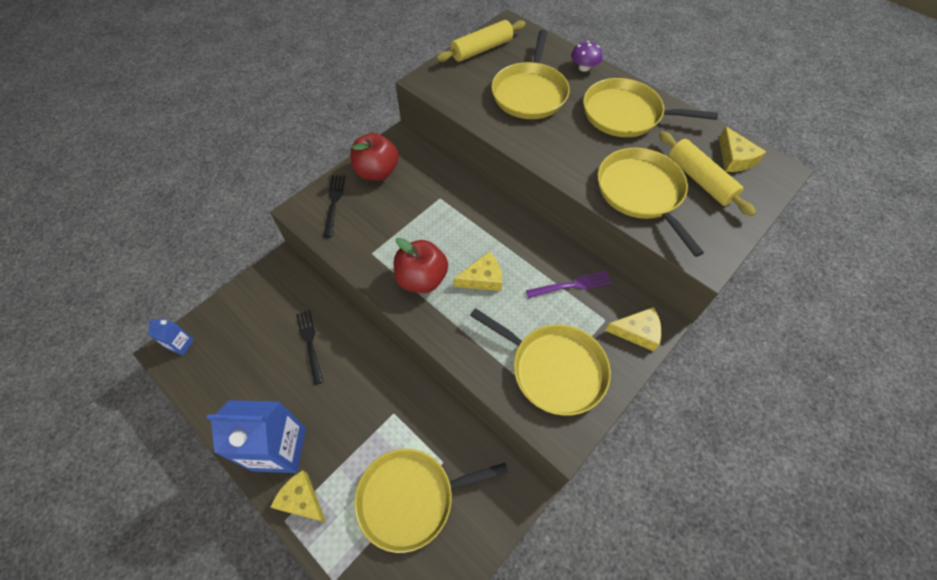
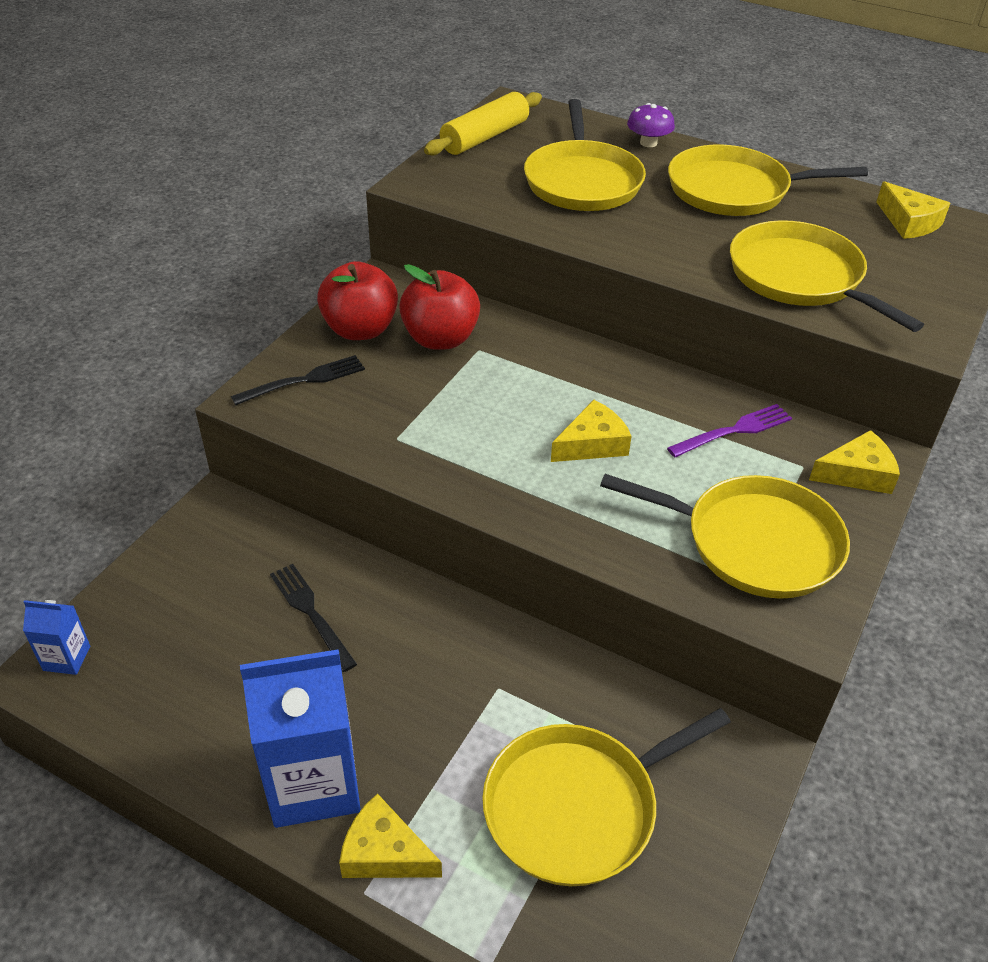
camera: 15 degrees left, 15 degrees down
black fork [323,176,345,237] -> black fork turned 75 degrees clockwise [231,355,365,405]
red apple [394,238,448,293] -> red apple moved to [399,264,480,350]
yellow rolling pin [659,131,756,216] -> none

